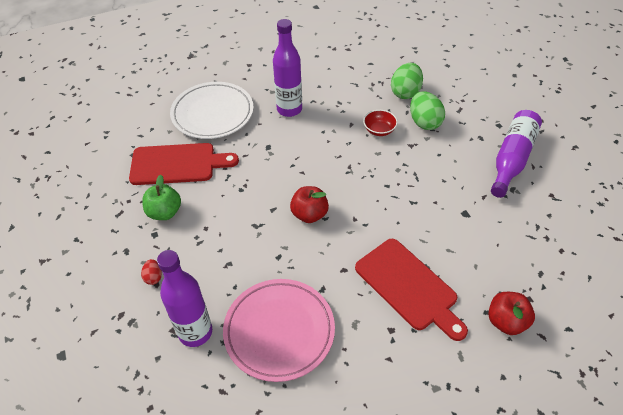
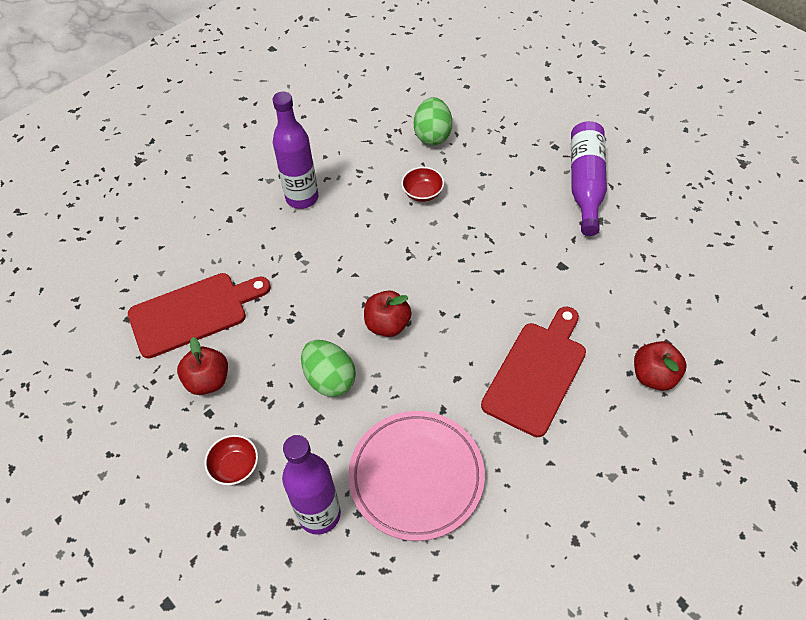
camera: 20 degrees left, 5 degrees up
red egg [141,259,162,285] -> red bowl [205,435,258,485]
green apple [142,175,181,220] -> red apple [177,337,228,395]
white plate [170,82,254,139] -> none
red cutting board [355,239,468,341] -> red cutting board turned 90 degrees counterclockwise [481,307,586,437]
green egg [410,91,445,130] -> green egg moved to [301,340,356,397]

